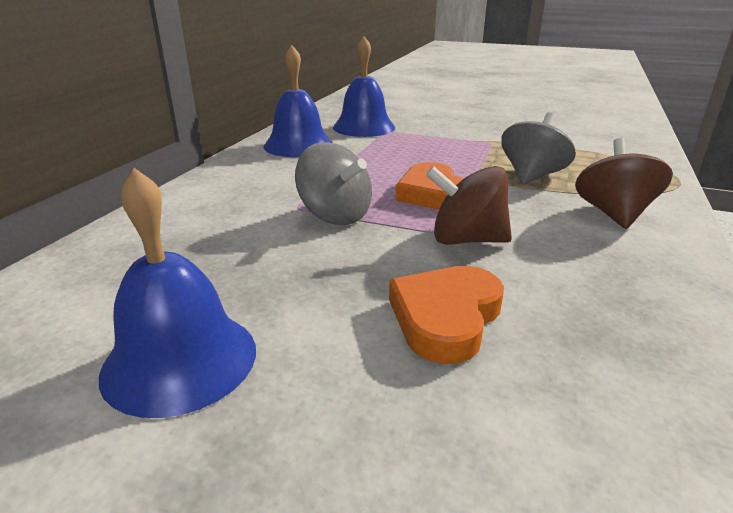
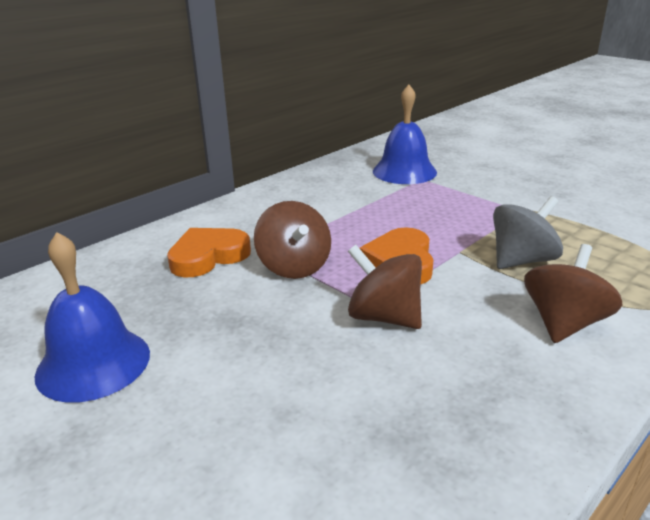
camera: 25 degrees right, 0 degrees up
blue bell [263,45,332,157] -> none
grey spinning top [295,142,372,225] -> brown spinning top [254,201,331,279]
orange heart [389,266,504,364] -> orange heart moved to [167,228,251,277]

